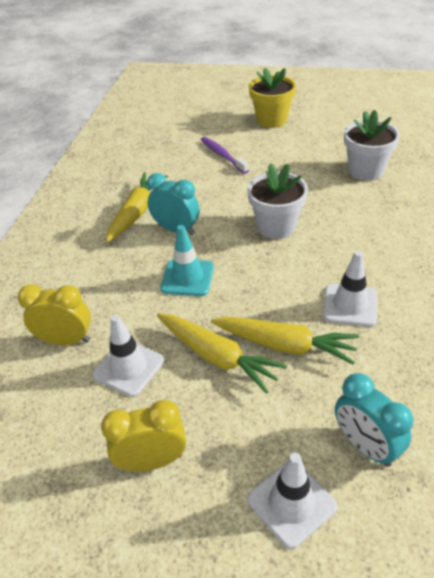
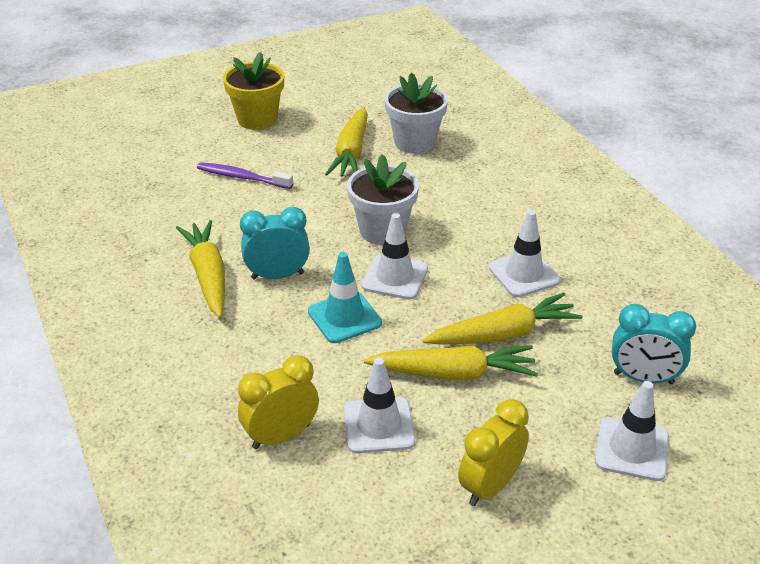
camera: 40 degrees left, 5 degrees down
none -> yellow carrot [325,107,368,177]
none -> white traffic cone [362,213,428,300]

